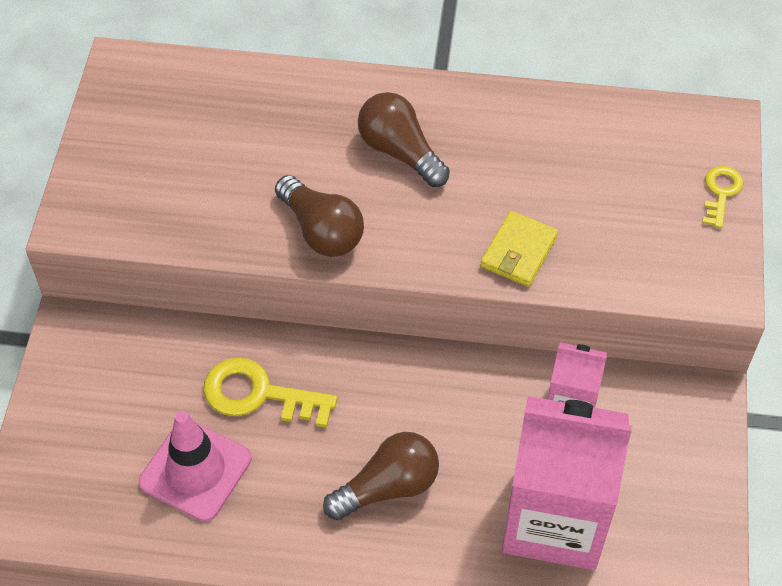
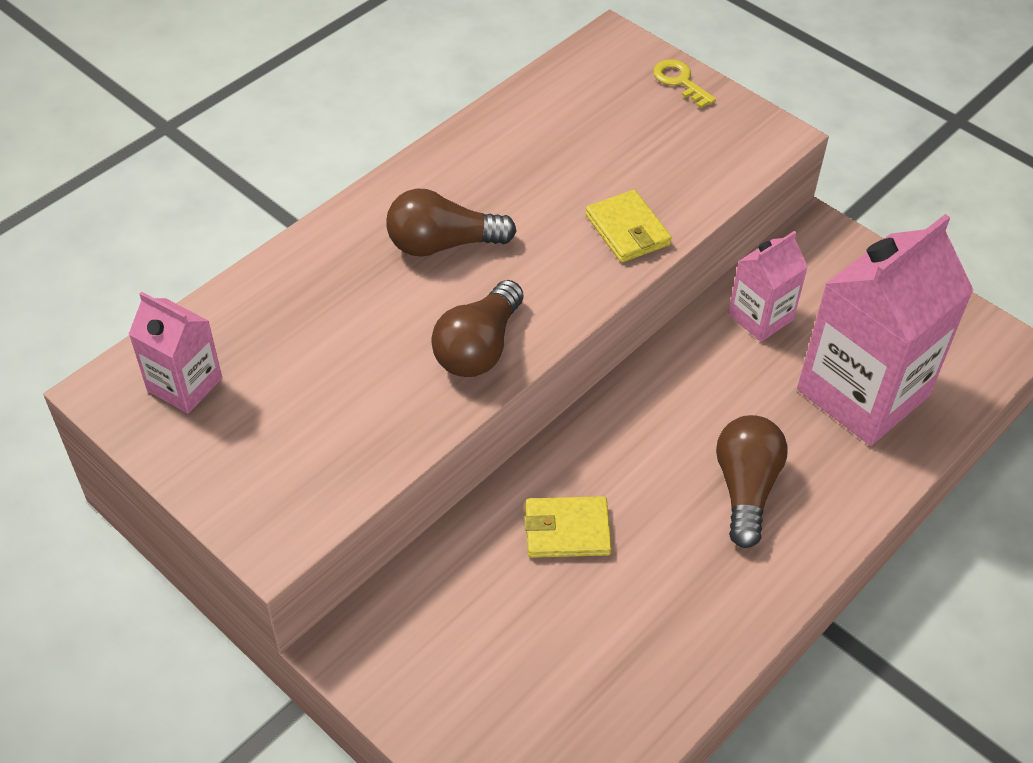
camera: 55 degrees left, 5 degrees down
pink traffic cone [139,411,252,522] -> none
yellow key [203,357,337,428] -> yellow wallet [524,496,612,558]
brown light bulb [275,175,364,257] -> brown light bulb turned 120 degrees clockwise [431,280,524,377]
none -> pink carton [129,292,222,413]

